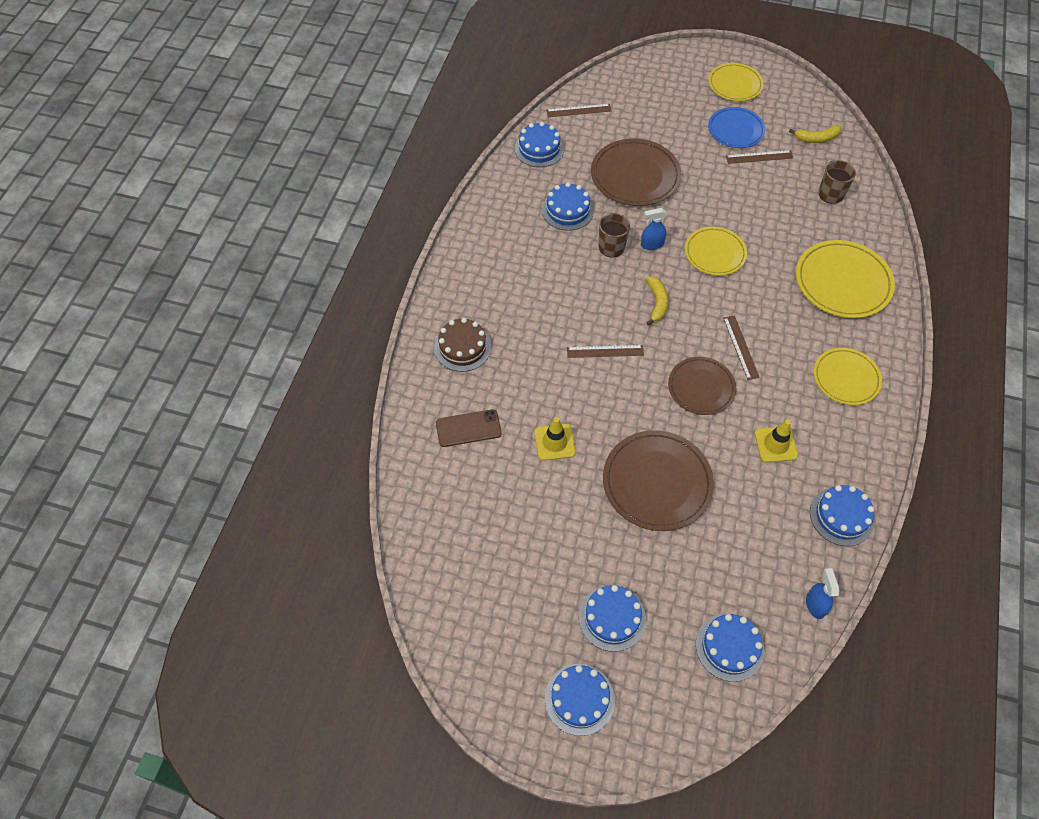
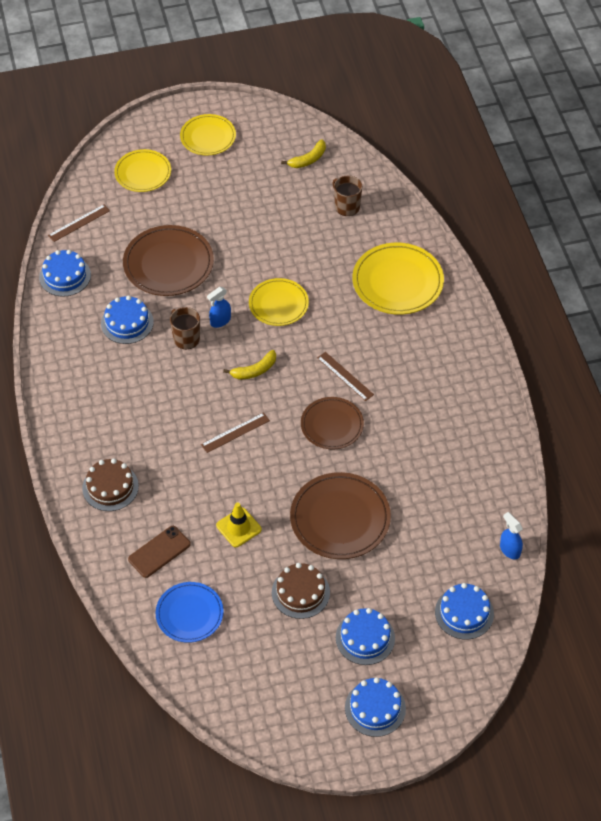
camera: 30 degrees left, 5 degrees down
yellow banana [646,277,668,326] -> yellow banana turned 90 degrees clockwise [223,350,276,380]
blue plate [708,107,765,148] -> blue plate moved to [156,582,224,643]
brown ruler [726,150,793,164] -> none
yellow traffic cone [755,420,798,463] -> none
blue cake [810,485,874,546] -> none
yellow plate [814,348,882,405] -> yellow plate moved to [114,149,171,192]
none -> brown cake [272,563,330,619]

